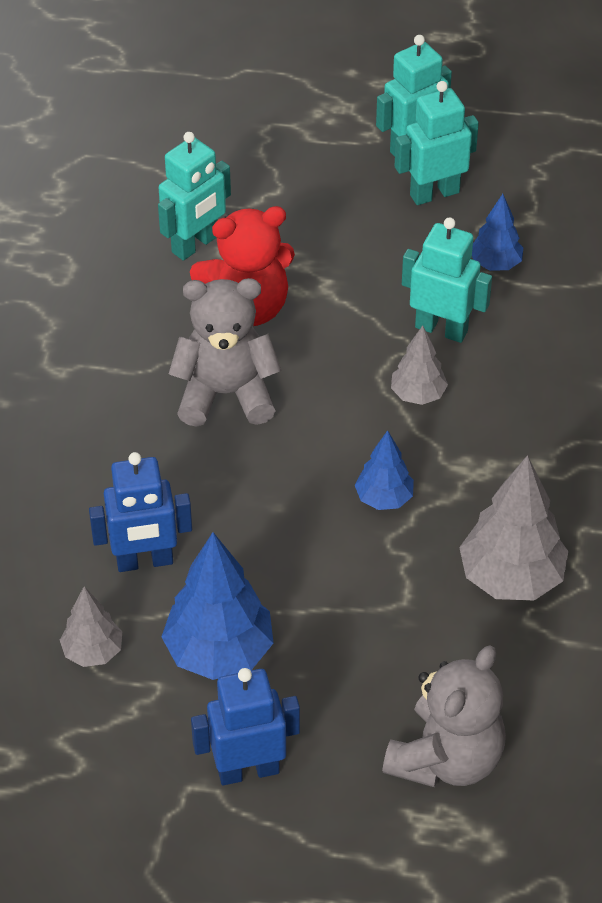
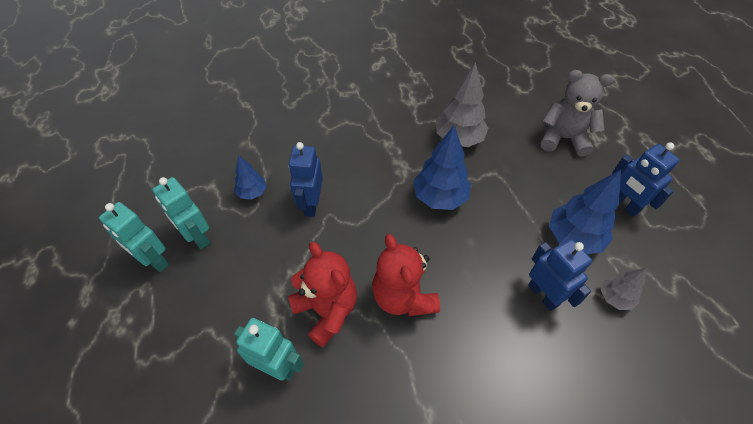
camera: 110 degrees left, 5 degrees up
grey teddy bear [169,278,282,427] -> red teddy bear [372,234,440,316]
blue tree [355,430,414,510] -> blue tree [413,125,471,210], size x1.77
grey tree [391,325,448,405] -> none
turquoise robot [402,217,492,343] -> blue robot [288,142,323,217]

